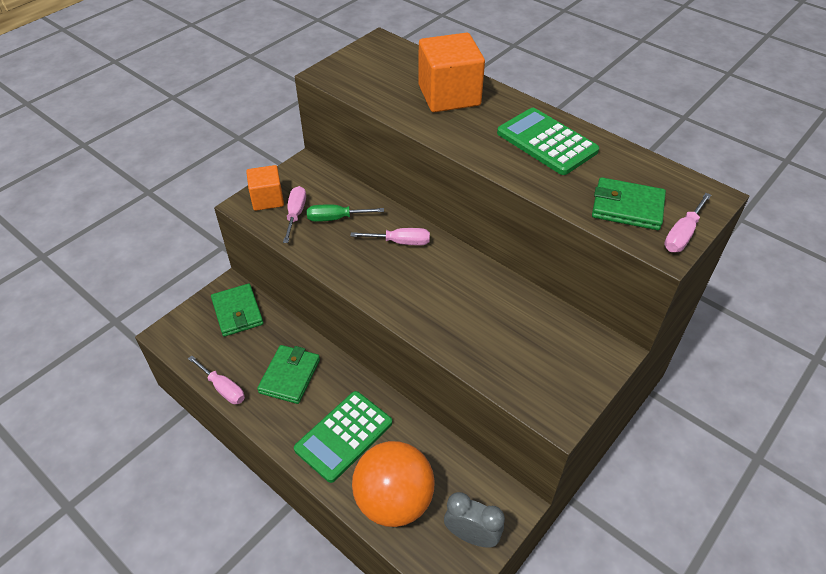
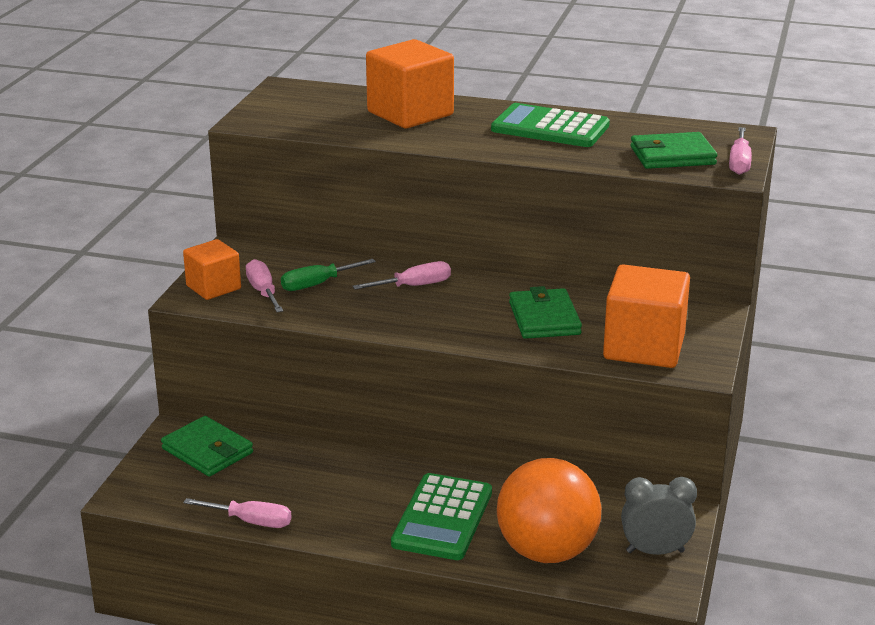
camera: 25 degrees left, 20 degrees down
green wallet [257,345,320,404] -> green wallet moved to [509,286,582,339]
none -> orange cube [603,264,690,368]

